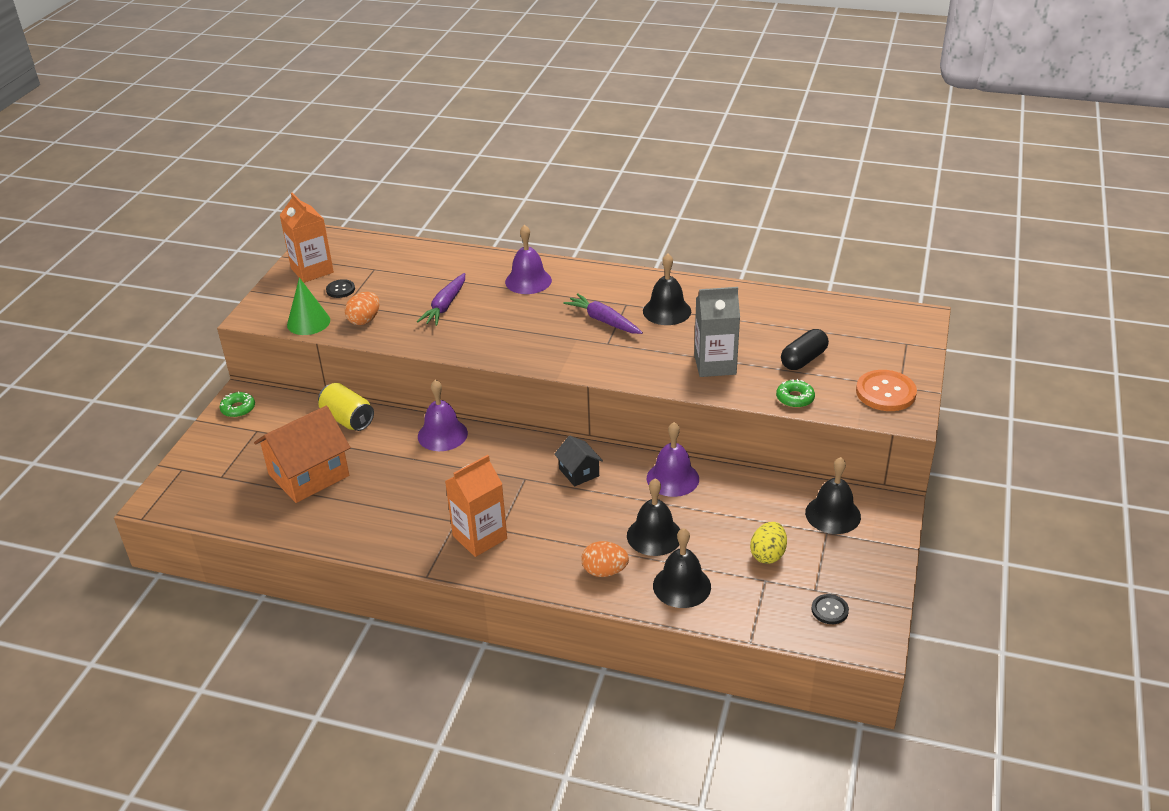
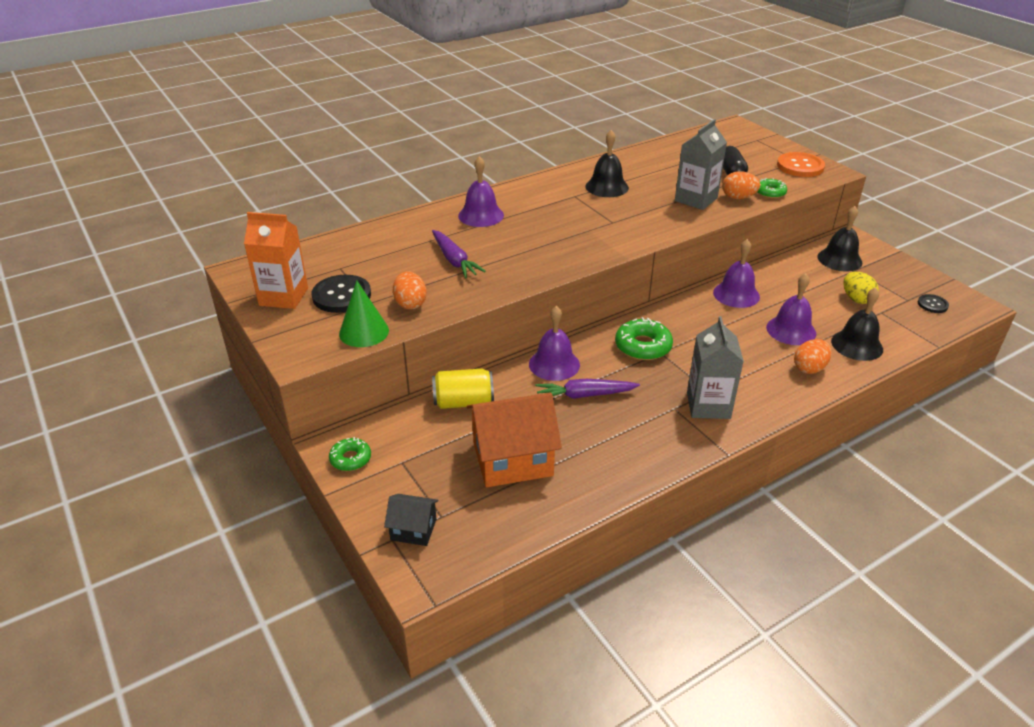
camera: 50 degrees left, 0 degrees up
orange house [254,406,351,503] -> orange house turned 75 degrees clockwise [466,393,562,487]
black button [326,279,355,298] -> black button [312,275,371,313], size x1.80
orange carton [445,455,507,557] -> grey carton [687,316,744,419]
black house [554,436,603,487] -> black house moved to [384,494,439,546]
purple carrot [563,293,643,334] -> purple carrot moved to [535,379,640,399]
black bell [627,479,681,556] -> purple bell [766,273,816,345]
none -> green donut [615,317,673,360]
none -> orange egg [722,171,760,199]

